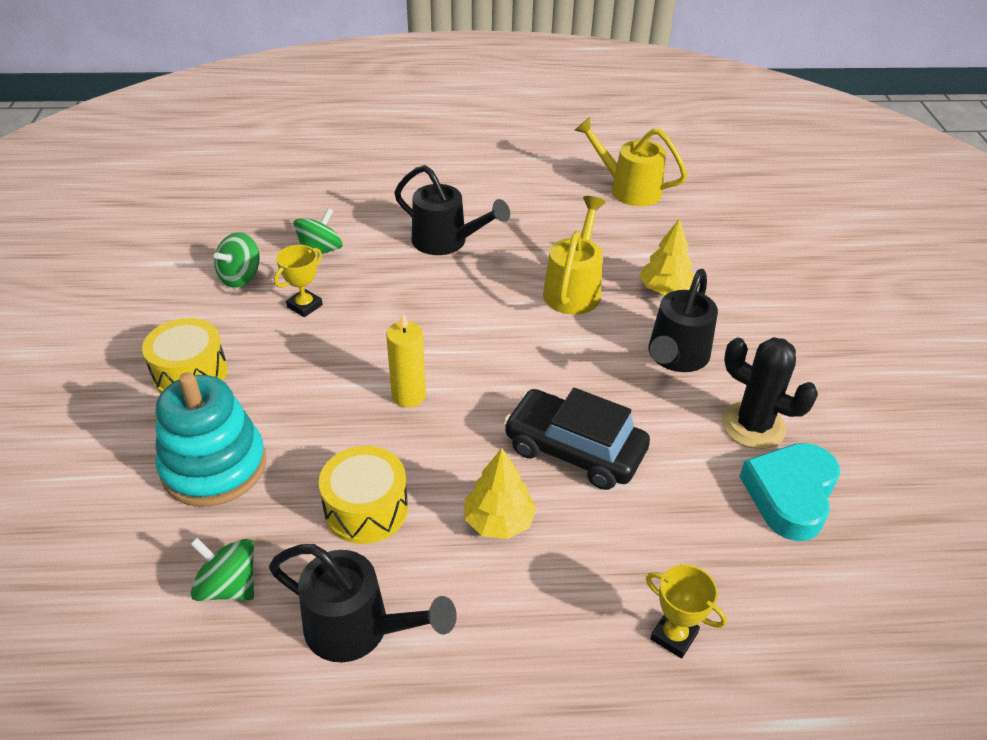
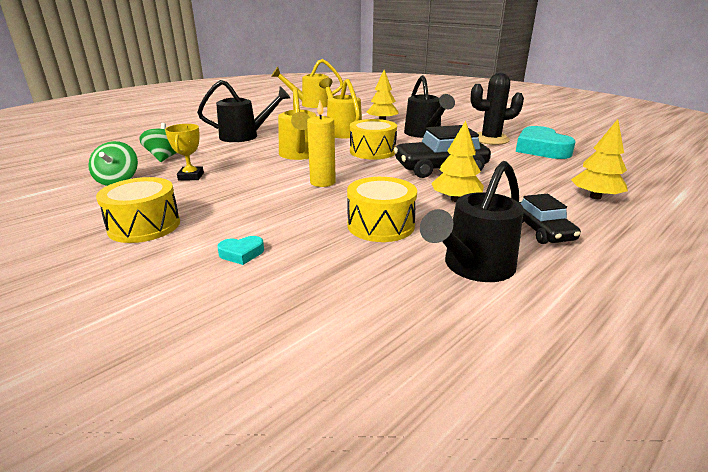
camera: 40 degrees left, 15 degrees down
turquoise stacking toy [155,372,266,507] -> turquoise heart [217,236,264,265]
green spinning top [191,538,254,601] -> none
black watering can [269,544,457,662] -> black watering can turned 150 degrees clockwise [420,161,524,282]
yellow trophy [646,565,727,659] -> yellow tree [571,119,628,199]
none -> yellow watering can [278,88,317,160]
none -> yellow drum [350,119,397,159]
none -> black car [519,194,581,244]

